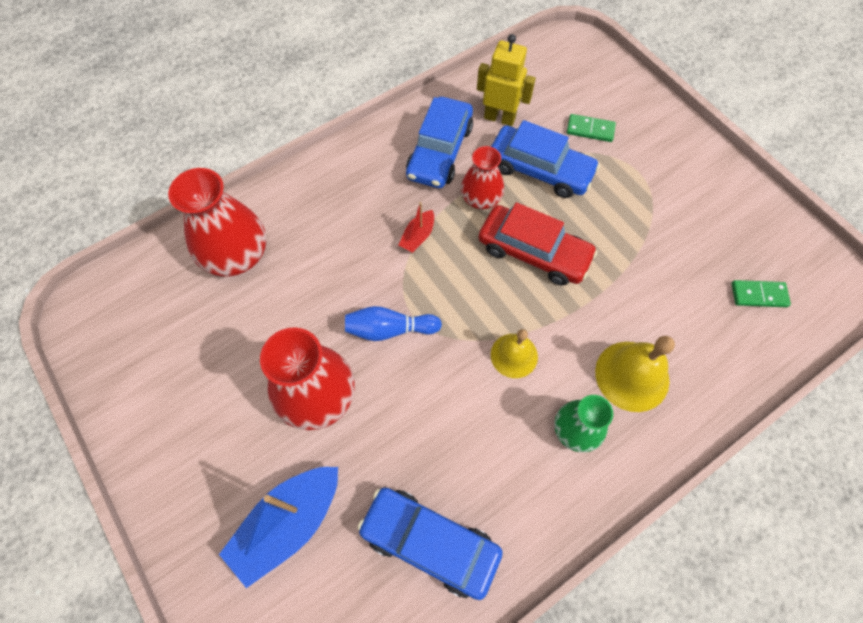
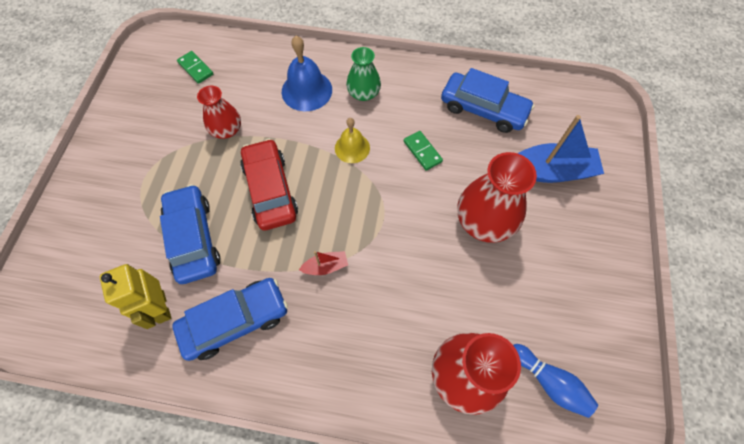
camera: 135 degrees left, 0 degrees up
blue bowling pin [345,306,442,341] -> blue bowling pin moved to [513,344,598,418]
blue car [357,487,503,600] -> blue car turned 45 degrees counterclockwise [441,68,535,133]
red vase [461,146,504,209] -> red vase moved to [197,86,241,139]
green domino [567,114,616,142] -> green domino moved to [404,131,443,171]
yellow bell [595,336,675,412] -> blue bell [282,36,332,111]

